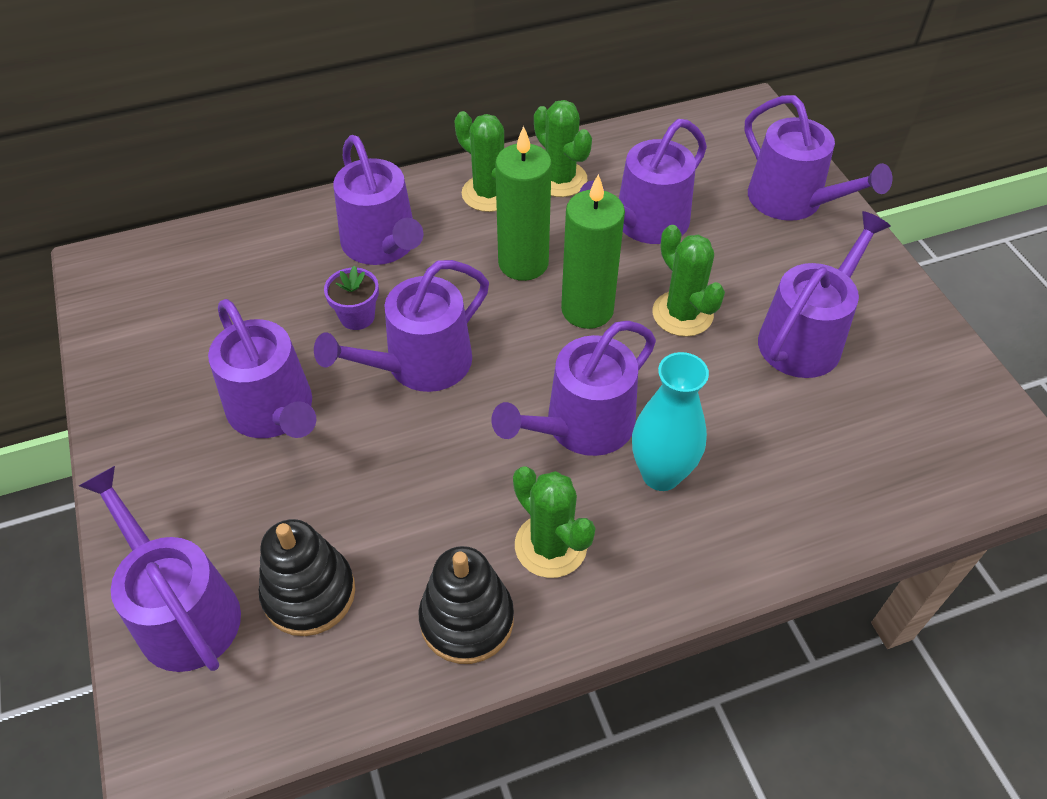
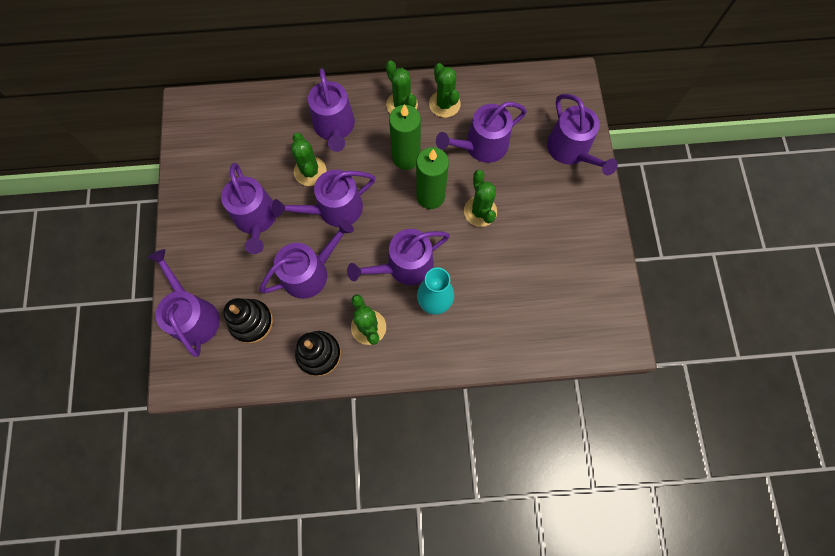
camera: 15 degrees right, 20 degrees up
purple flower pot [324,265,379,330] -> green cactus [291,133,326,186]
purple watering can [758,211,891,378] -> purple watering can moved to [259,219,354,299]

